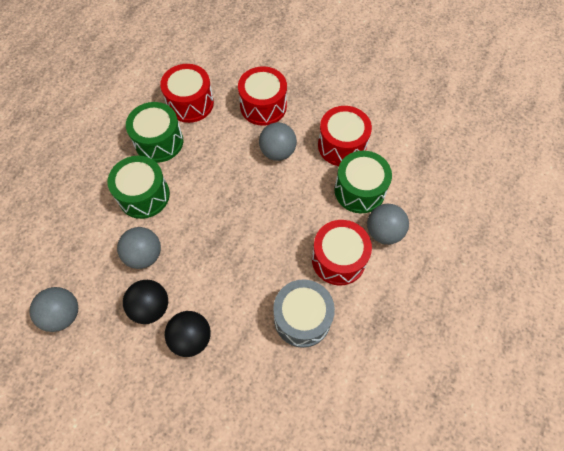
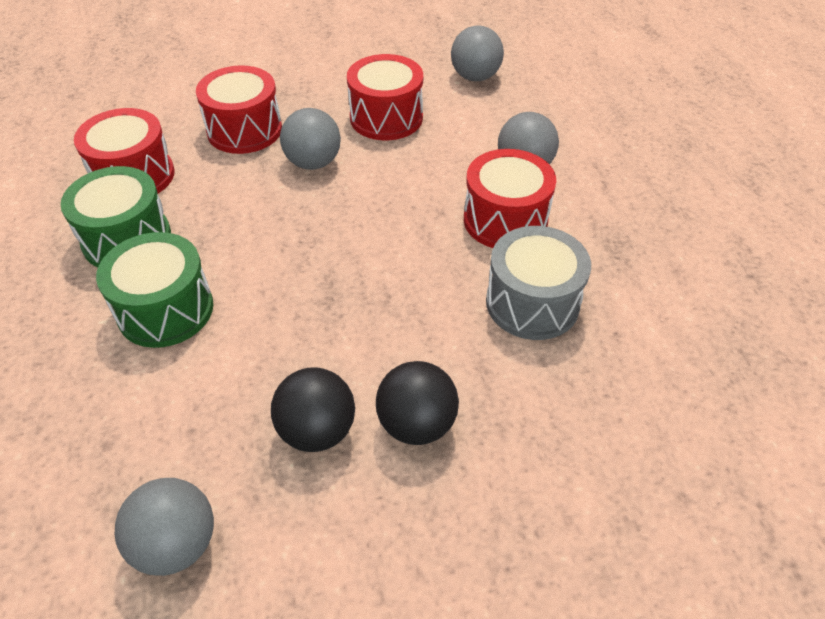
camera: 40 degrees left, 15 degrees down
grey ball [117,227,161,269] -> grey ball moved to [451,26,504,81]
green drum [335,151,392,213] -> none

